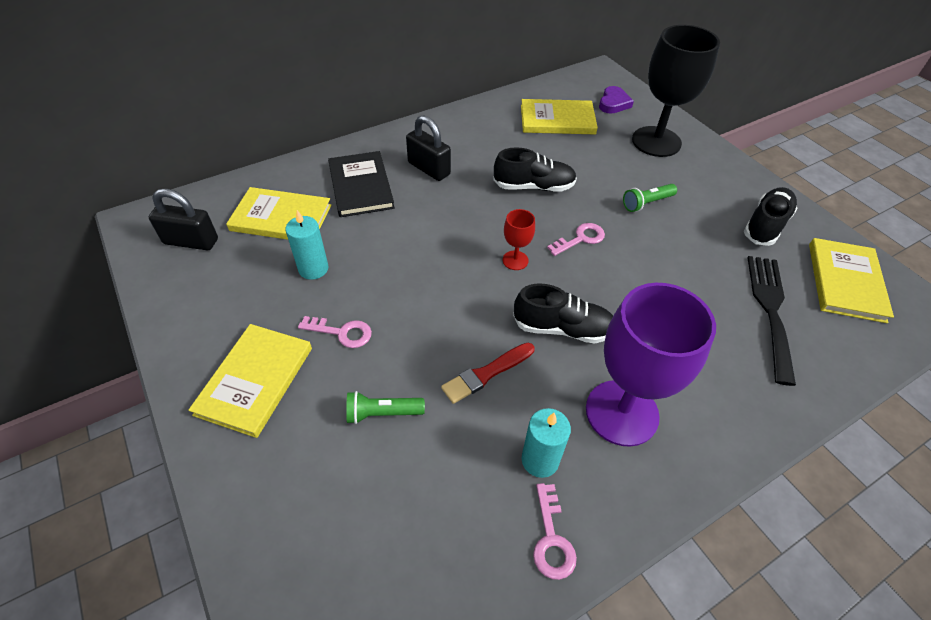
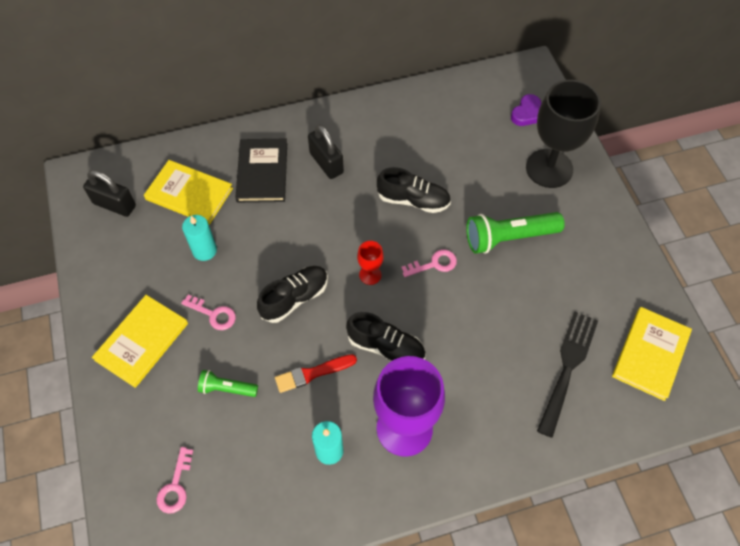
camera: 15 degrees right, 10 degrees up
yellow book [521,99,598,135] -> none
pink key [533,483,577,580] -> pink key moved to [156,447,193,514]
green flashlight [623,184,677,212] -> green flashlight [466,212,565,254], size x1.82
black shoe [744,187,798,246] -> black shoe moved to [257,266,328,323]

